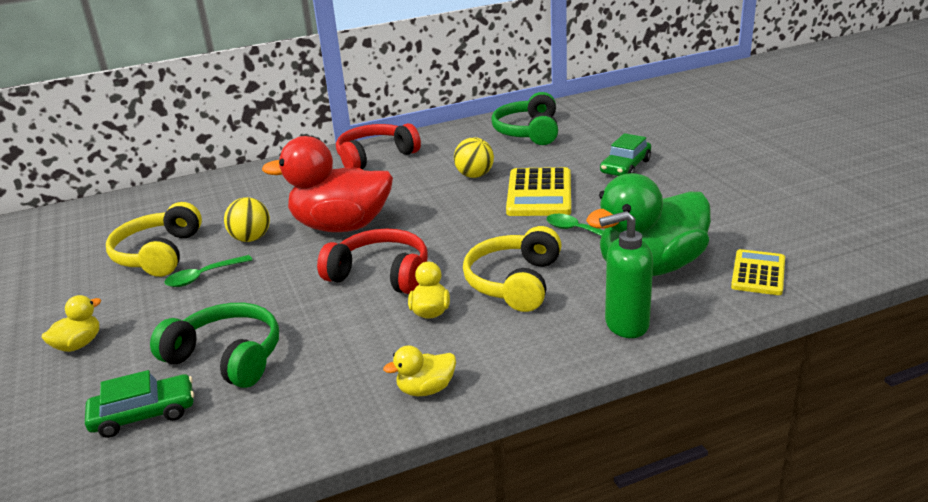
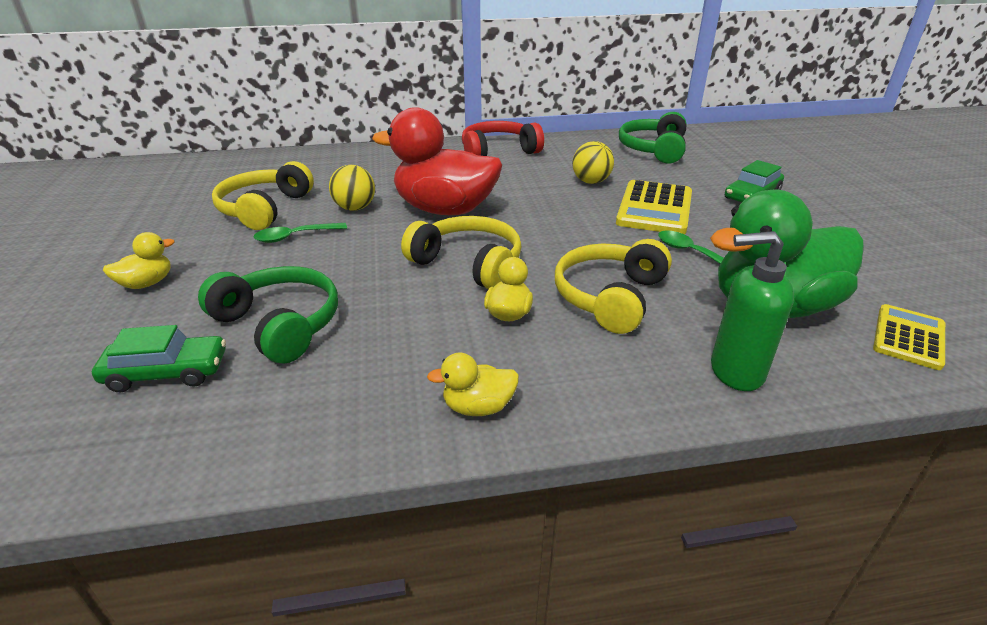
camera: 10 degrees right, 5 degrees up
red headphones [317,229,428,294] -> yellow headphones [401,216,521,289]

